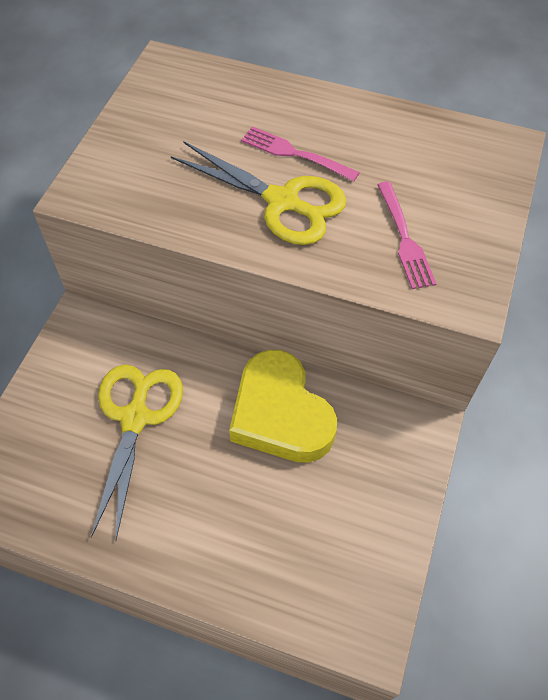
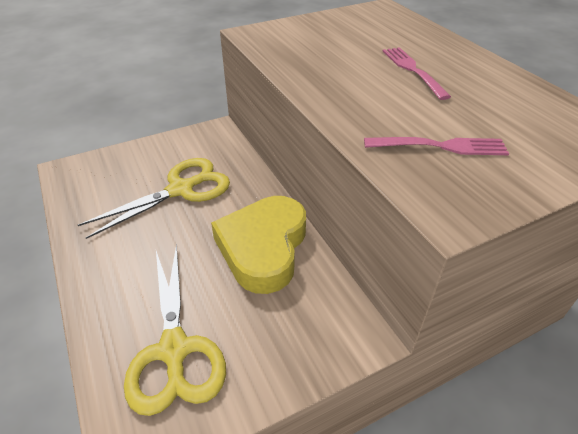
camera: 45 degrees right, 15 degrees down
yellow scissors [171,141,347,245] -> yellow scissors moved to [124,244,226,416]
pink fork [377,182,436,289] -> pink fork turned 120 degrees counterclockwise [364,137,509,155]

